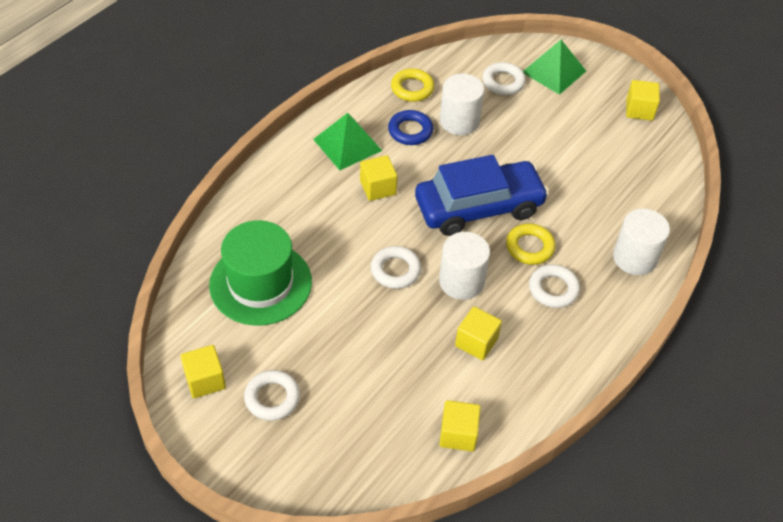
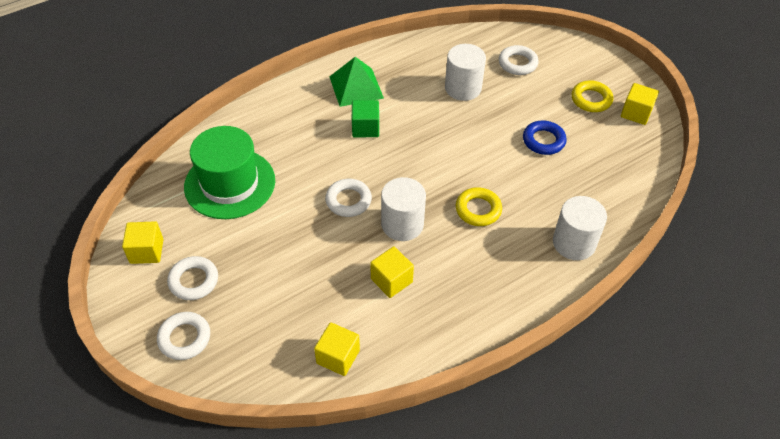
camera: 20 degrees right, 0 degrees up
yellow cube [360,155,397,201] -> green cube [352,100,379,137]
blue ring [388,110,433,145] -> blue ring moved to [523,121,567,155]
yellow ring [391,68,434,102] -> yellow ring moved to [572,80,613,112]
blue car [415,155,549,236] -> none
green pyramid [523,40,586,95] -> none
white ring [529,264,580,308] -> white ring moved to [157,312,210,360]

